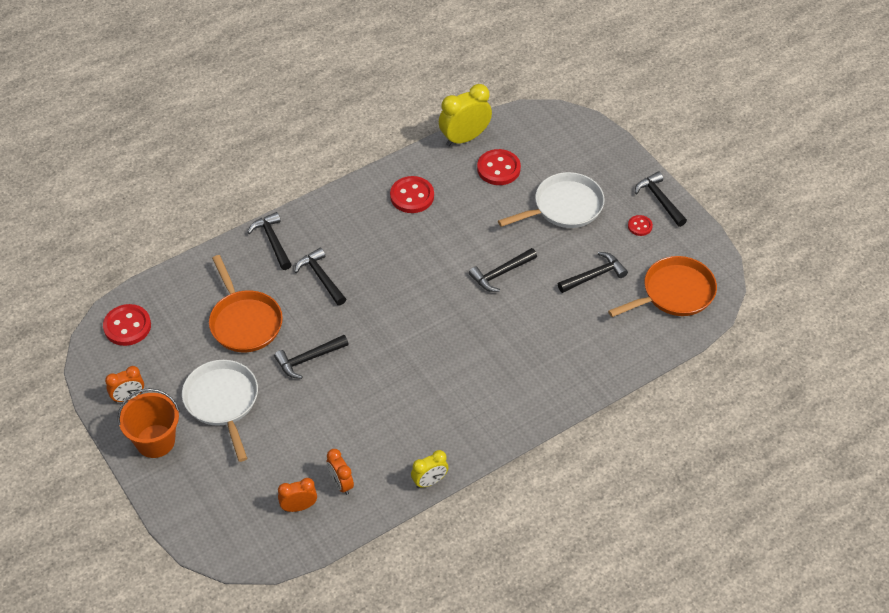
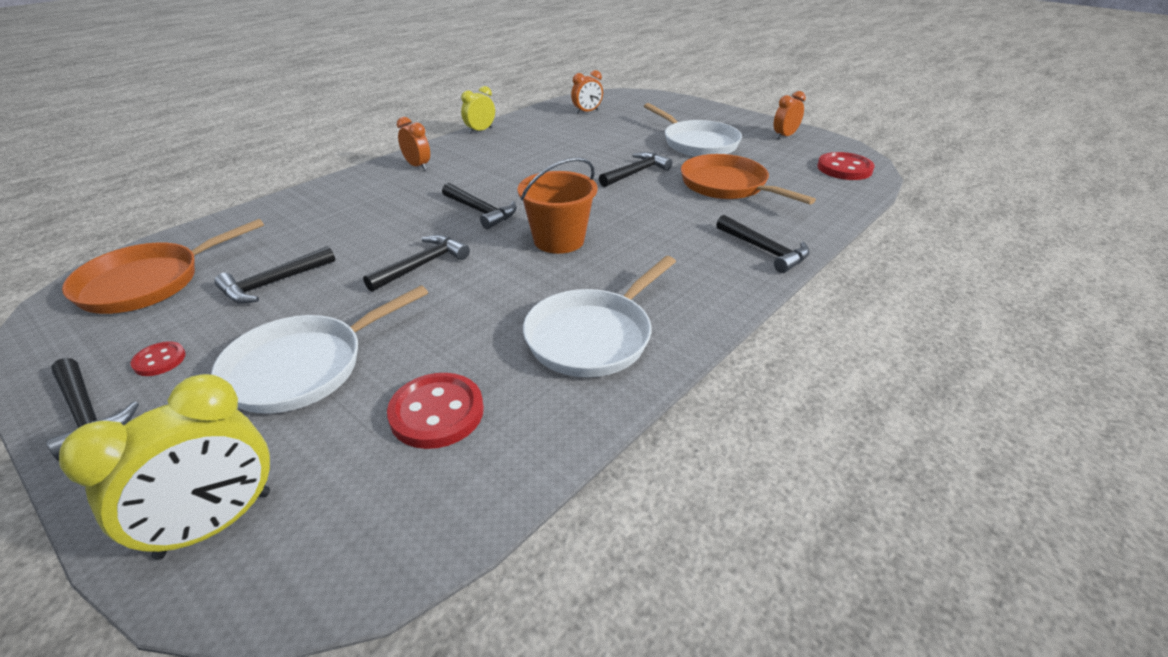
camera: 165 degrees right, 15 degrees down
orange bucket [117,388,179,458] -> orange bucket moved to [518,157,598,254]
black hammer [295,248,346,306] -> black hammer moved to [442,183,516,229]
orange clock [327,449,354,495] -> orange clock moved to [397,117,430,170]
red button [390,176,434,213] -> white pan [523,256,676,377]
yellow clock [439,84,492,146] -> yellow clock moved to [59,374,270,560]

